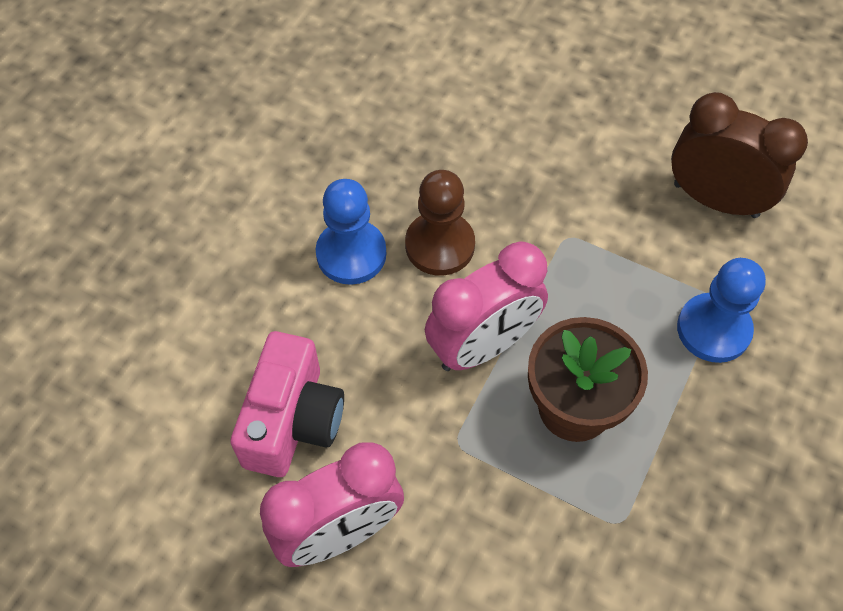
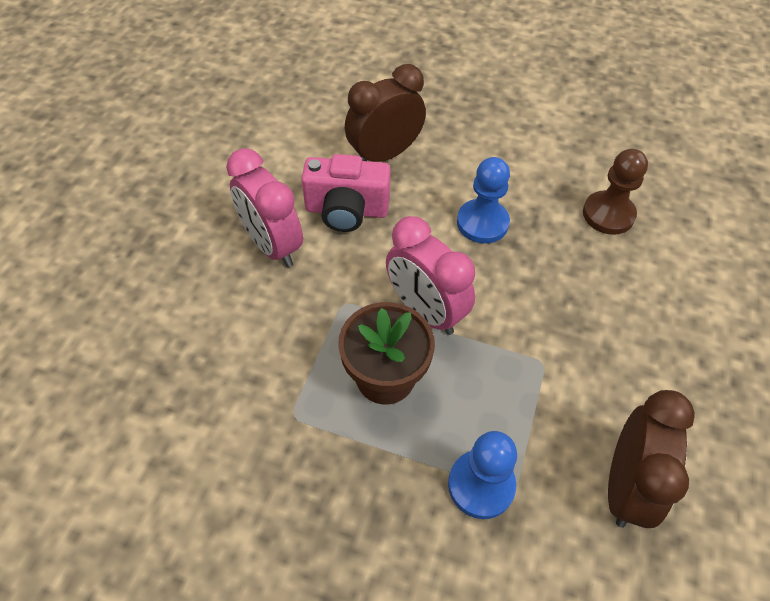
camera: 80 degrees right, 5 degrees down
brown pawn [405,170,475,276] -> brown pawn moved to [583,149,648,235]
none -> brown clock [345,64,426,162]

